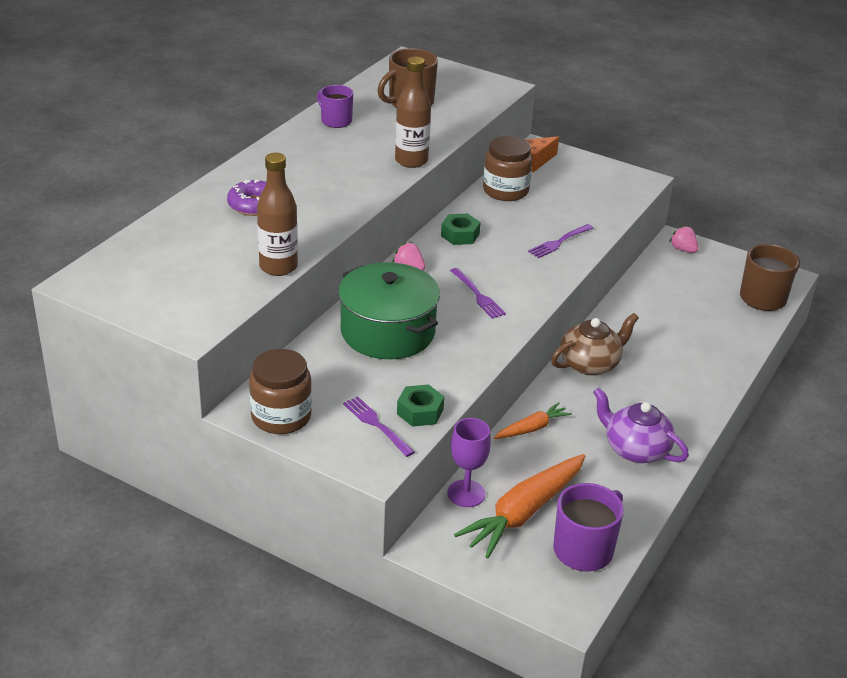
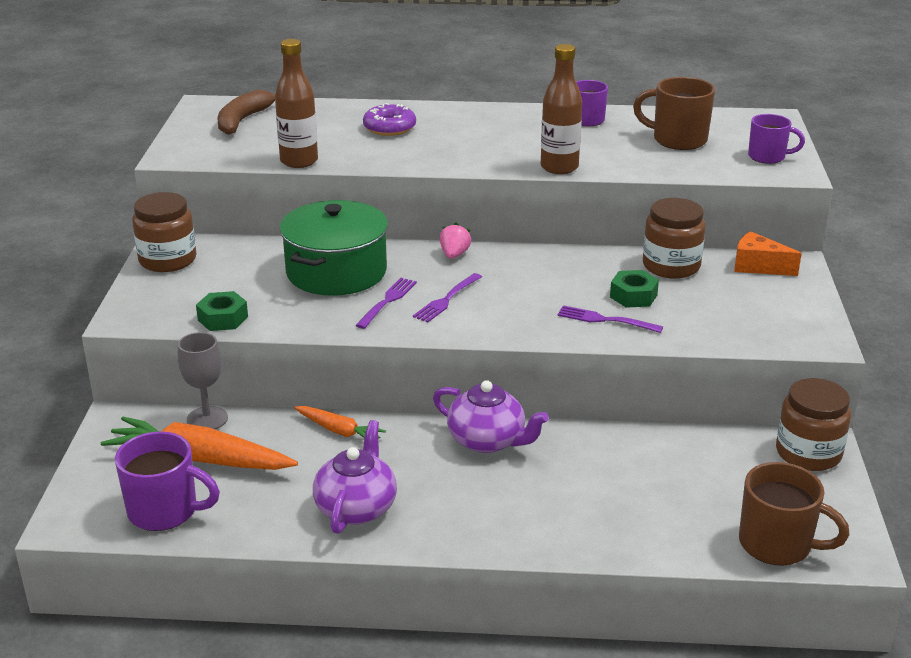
camera: 65 degrees right, 5 degrees down
purple fork [343,396,415,457] -> purple fork moved to [355,278,417,329]
green nut [441,214,481,245] -> green nut moved to [610,270,659,308]
purple goblet [447,418,491,507] -> grey goblet [178,332,228,429]
brown teapot [551,313,639,375] -> purple teapot [433,380,549,453]
pink strawberry [669,225,698,253] -> brown jar [776,378,851,471]
none -> brown banana [218,90,275,135]
none -> purple mug [748,114,805,164]

